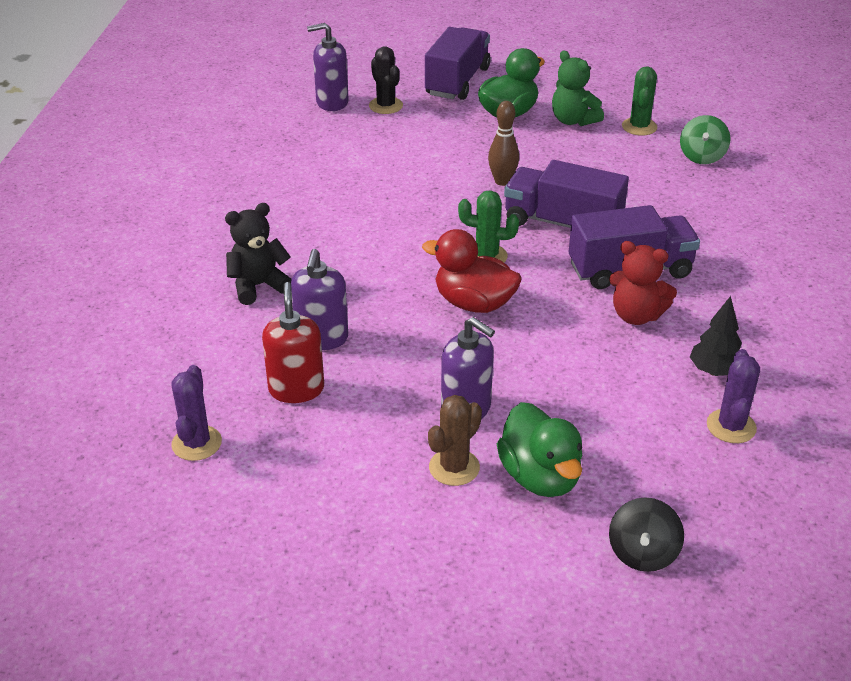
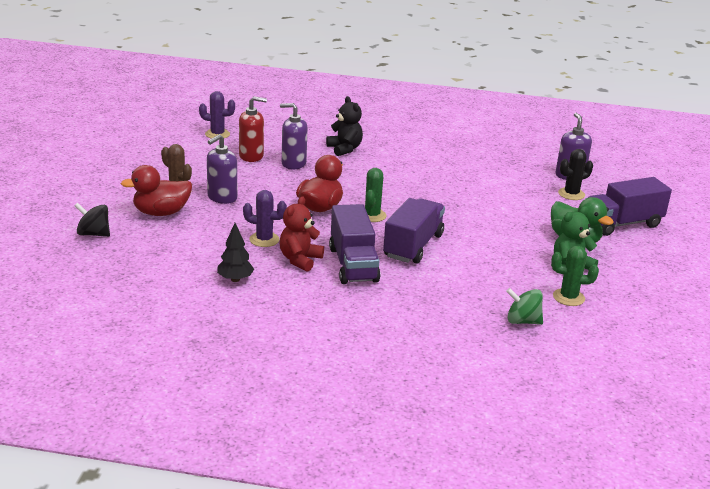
camera: 90 degrees right, 10 degrees down
purple truck [425,27,491,100] -> purple truck turned 135 degrees clockwise [586,177,672,236]
brown bowling pin [488,101,519,186] -> none
green duck [497,402,583,497] -> red duck [121,165,192,216]
purple cactus [707,349,760,443] -> purple cactus moved to [243,190,287,247]

